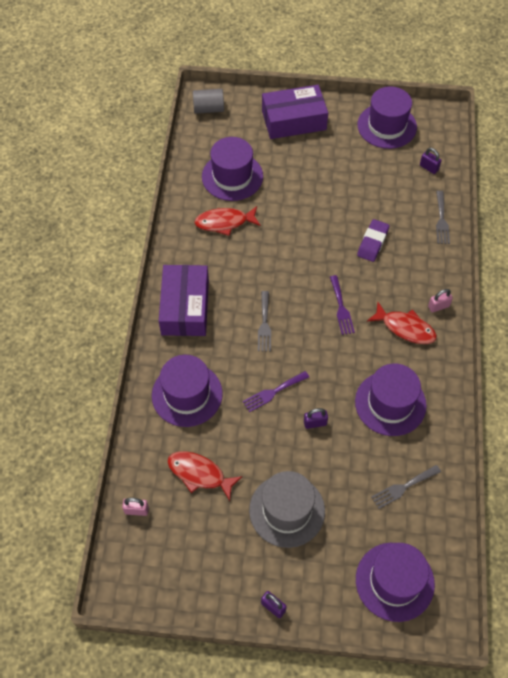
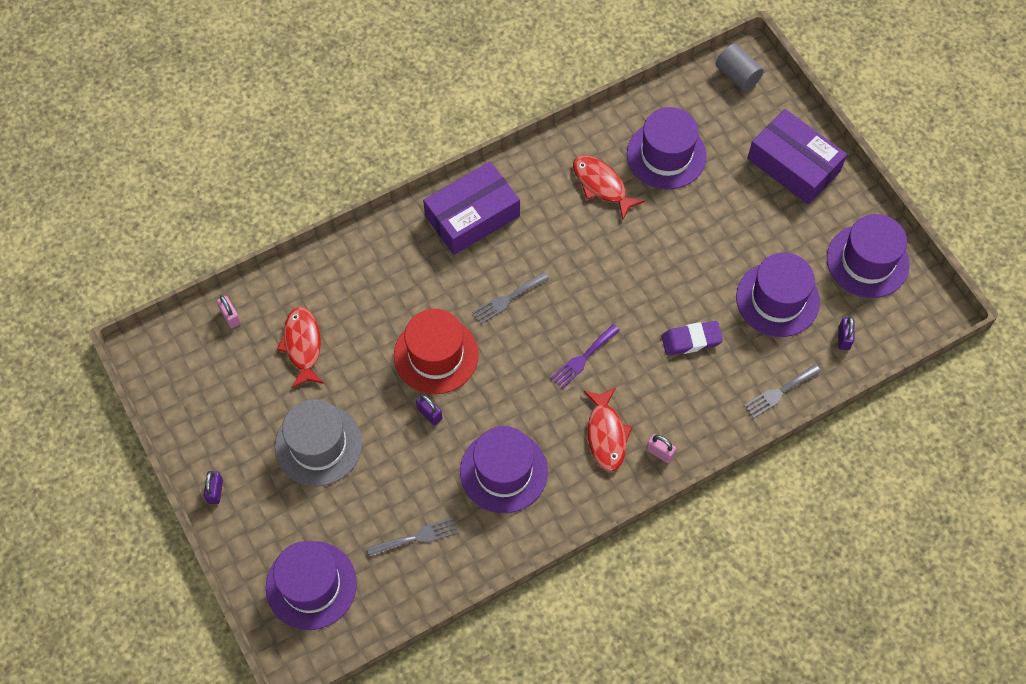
camera: 55 degrees right, 5 degrees up
purple hat [152,355,223,427] -> purple hat moved to [736,253,820,337]
purple fork [243,371,309,412] -> red hat [394,309,479,394]
grey fork [371,465,441,509] -> grey fork turned 135 degrees clockwise [367,517,458,557]

